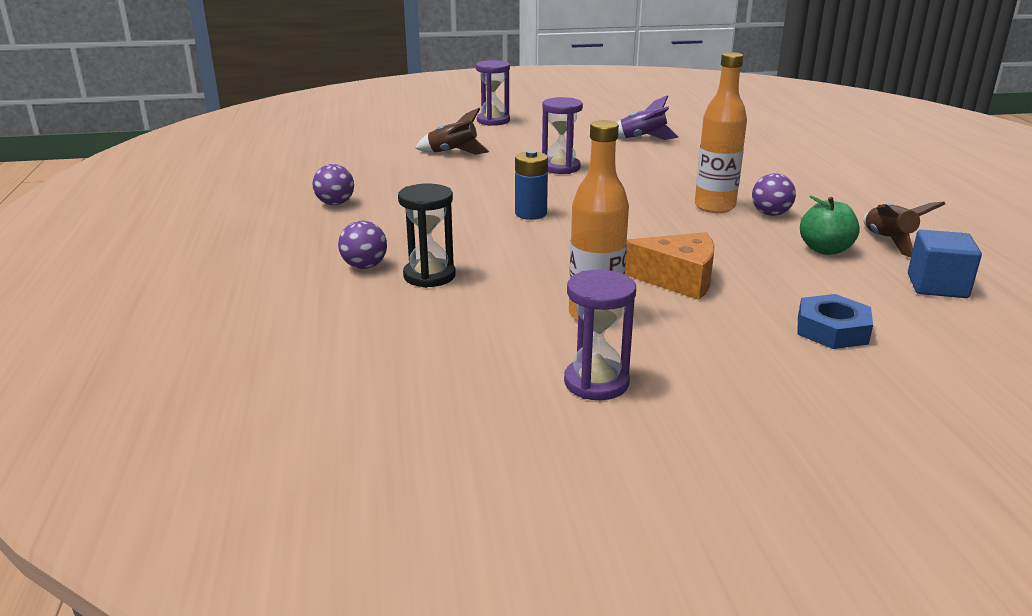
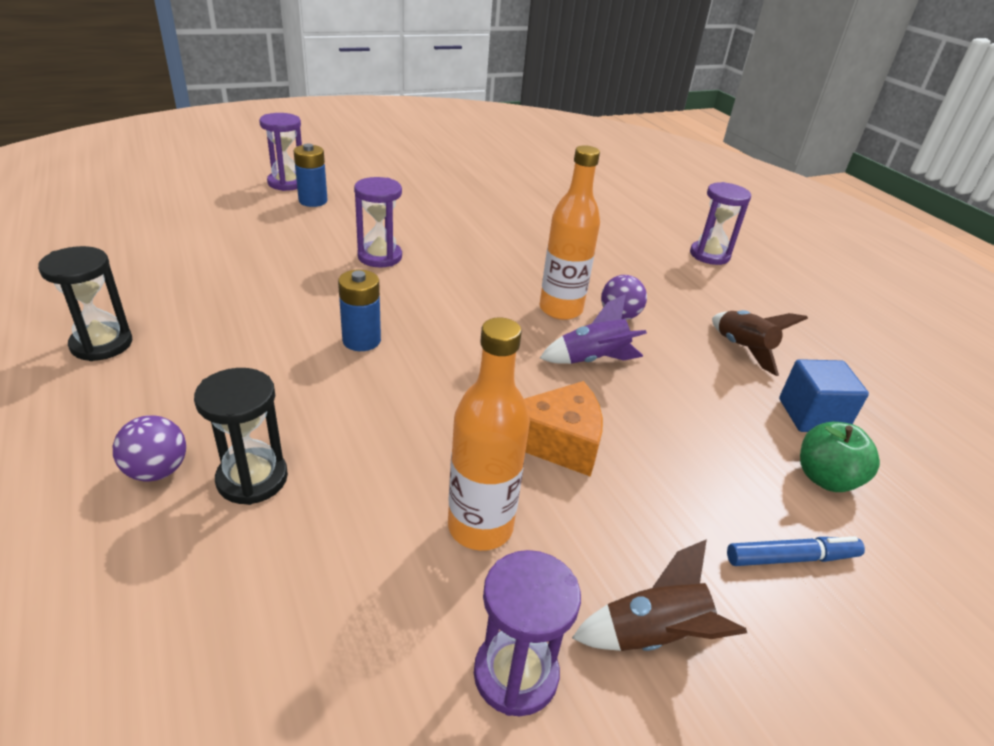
camera: 20 degrees left, 10 degrees up
purple ball [312,164,354,205] -> black hourglass [38,246,132,361]
brown rocket [415,108,490,155] -> brown rocket moved to [572,539,747,651]
purple rocket [616,95,679,140] -> purple rocket moved to [540,294,647,364]
blue nut [797,294,873,349] -> none
green apple [800,196,860,255] -> green apple moved to [800,422,880,492]
none -> blue battery [293,144,328,207]
none -> purple hourglass [690,182,751,265]
none -> blue marker [727,536,865,566]

